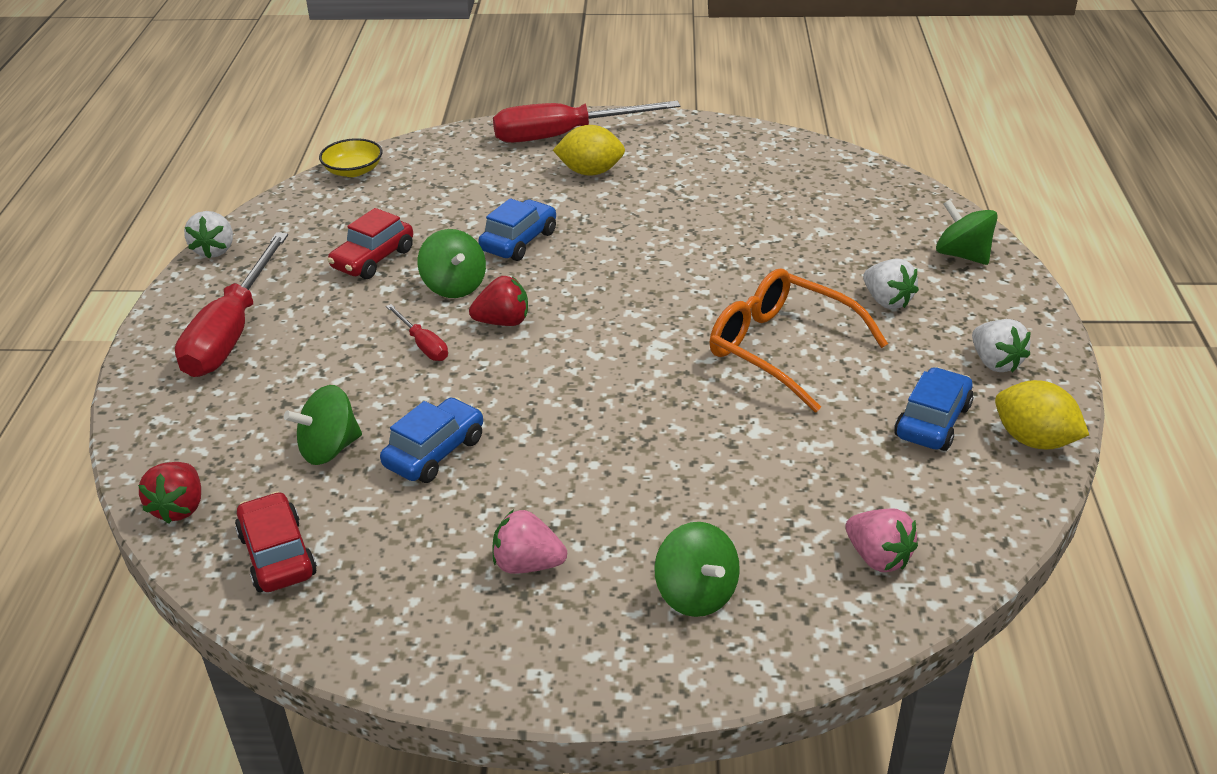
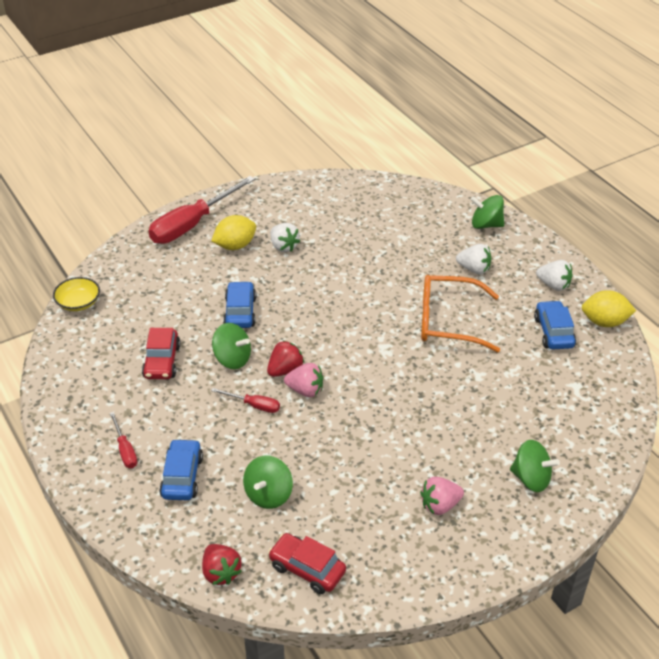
camera: 35 degrees left, 5 degrees up
red screwdriver [175,232,288,377] -> red screwdriver [110,412,137,468], size x0.45
white strawberry [184,211,233,259] -> white strawberry moved to [270,223,300,252]
blue car [380,397,483,483] -> blue car moved to [159,439,203,500]
pink strawberry [845,508,918,572] -> pink strawberry moved to [284,363,323,397]

